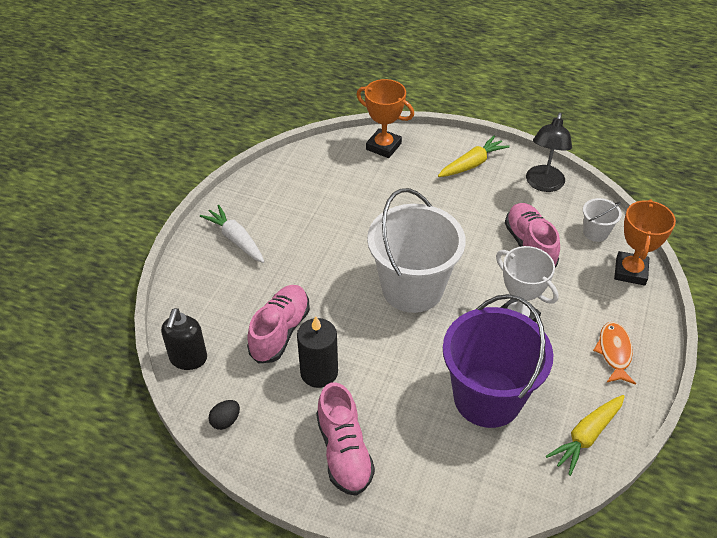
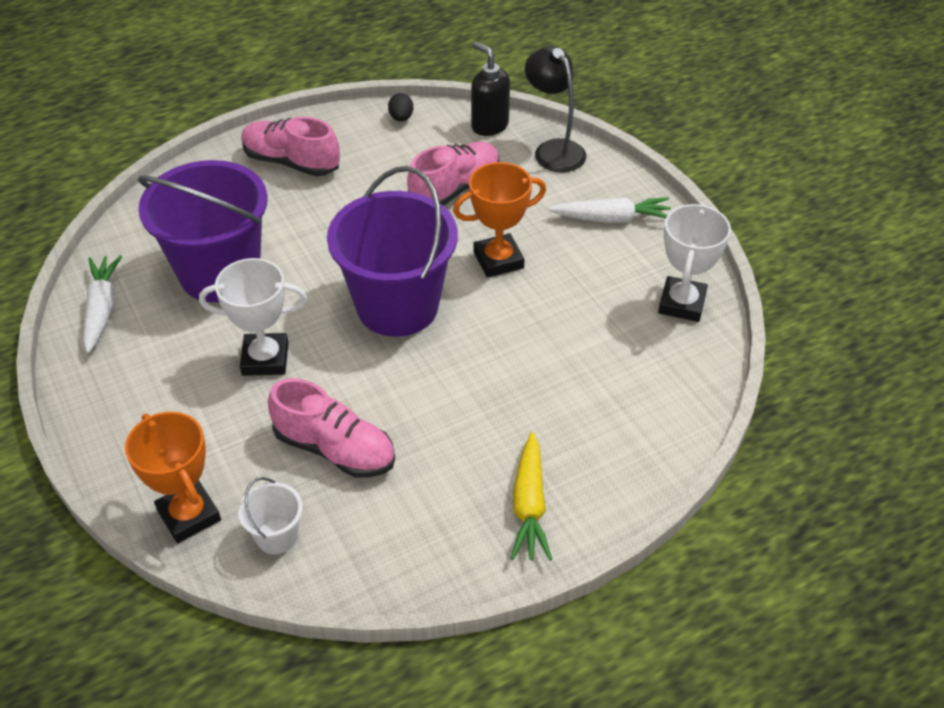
camera: 130 degrees right, 0 degrees up
pink shoe [247,285,310,364] -> pink shoe turned 105 degrees counterclockwise [407,142,500,206]
black candle [297,316,338,388] -> none
orange trophy [356,79,414,158] -> orange trophy moved to [453,162,546,278]
white bucket [367,188,465,313] -> purple bucket [327,166,458,337]
black lamp [526,113,572,192] -> black lamp moved to [525,46,586,173]
yellow carrot [546,395,625,476] -> white carrot [83,255,122,353]
orange fish [593,322,636,385] -> none
none -> white trophy [658,204,731,322]

